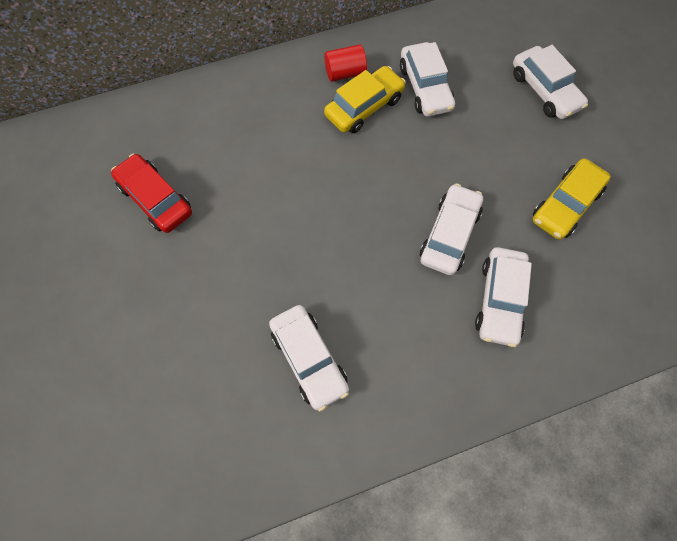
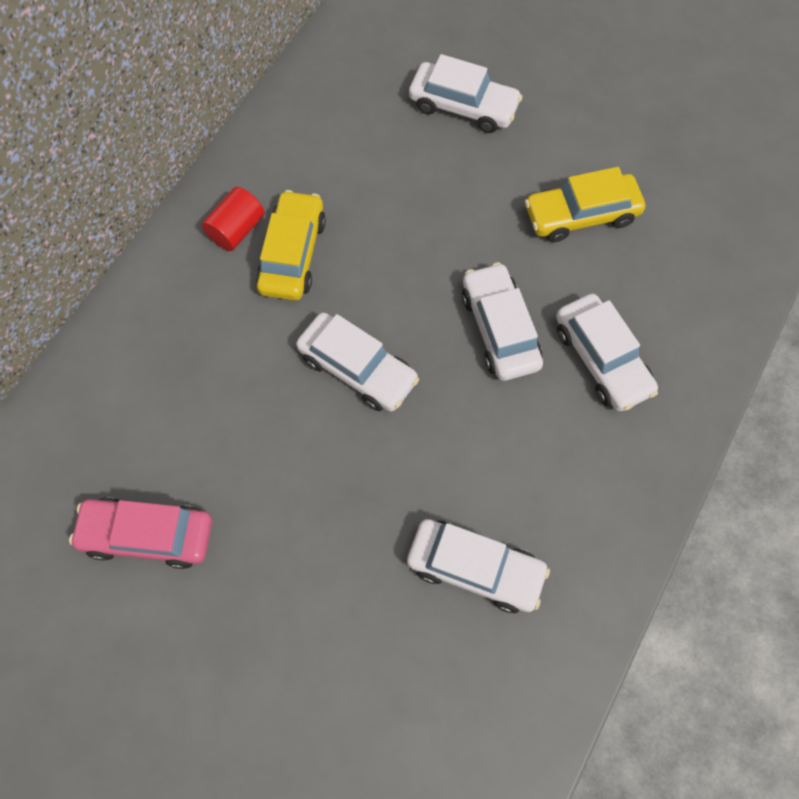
camera: 40 degrees left, 0 degrees up
red car [111,154,192,233] -> pink car [69,497,212,569]
white car [400,42,455,117] -> white car moved to [296,313,419,412]
yellow car [533,158,611,240] -> yellow car turned 75 degrees clockwise [525,167,645,242]

